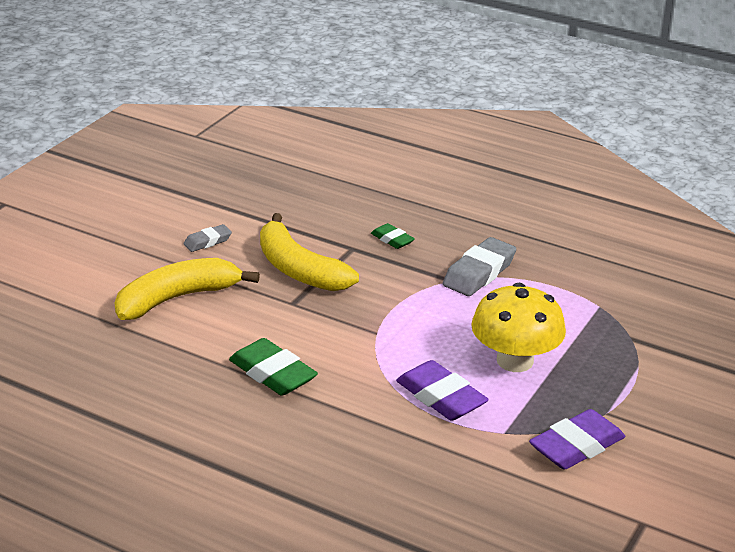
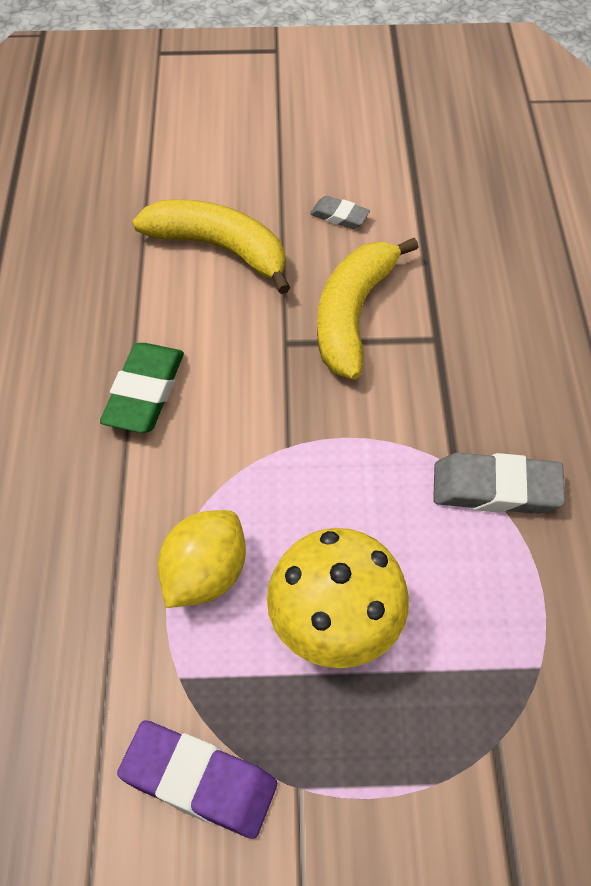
camera: 60 degrees right, 25 degrees up
green eraser [371,223,415,249] -> none
purple eraser [396,360,489,421] -> yellow lemon [158,510,246,608]

